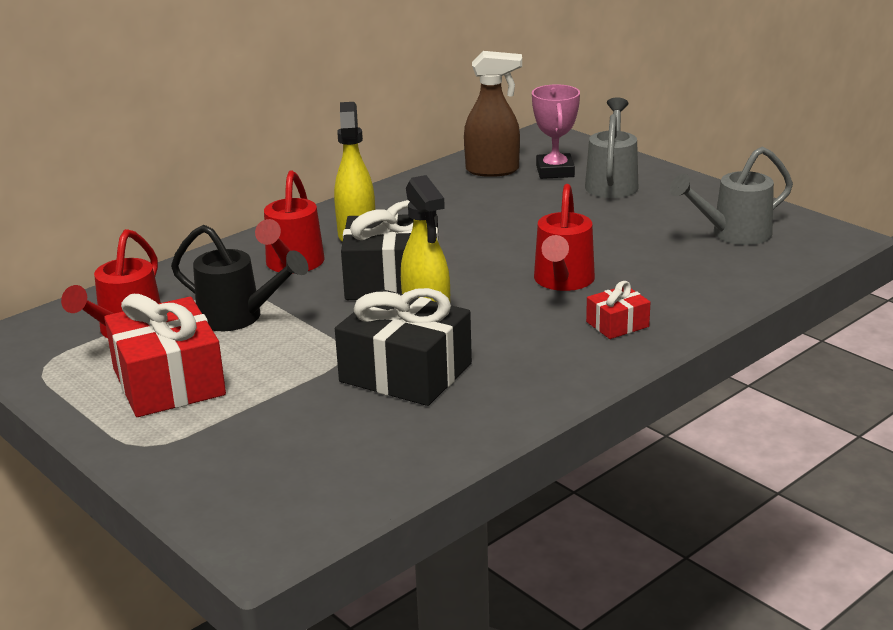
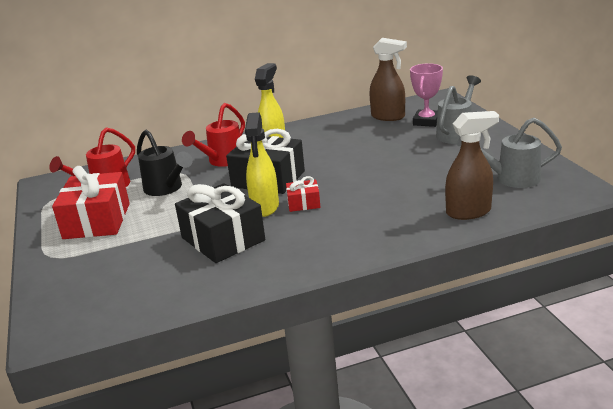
camera: 25 degrees right, 0 degrees up
red watering can [534,184,595,291] -> none
red gift [586,281,651,339] -> red gift moved to [286,176,320,212]
none -> brown spray bottle [445,111,499,220]

